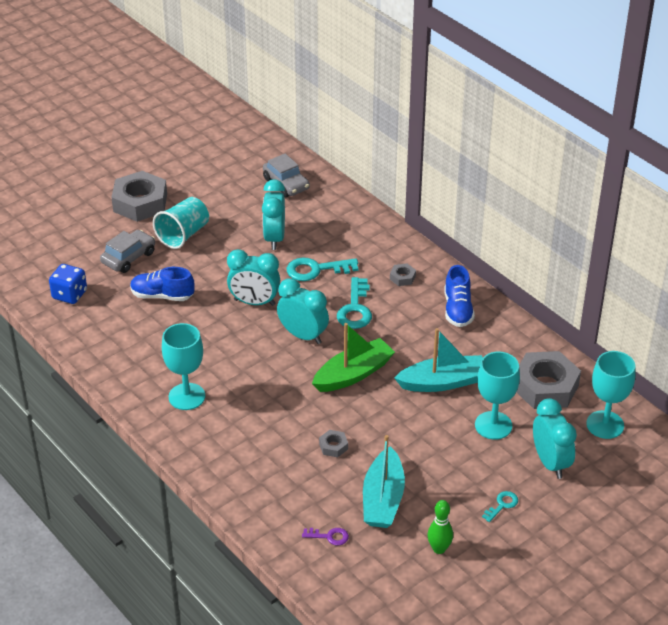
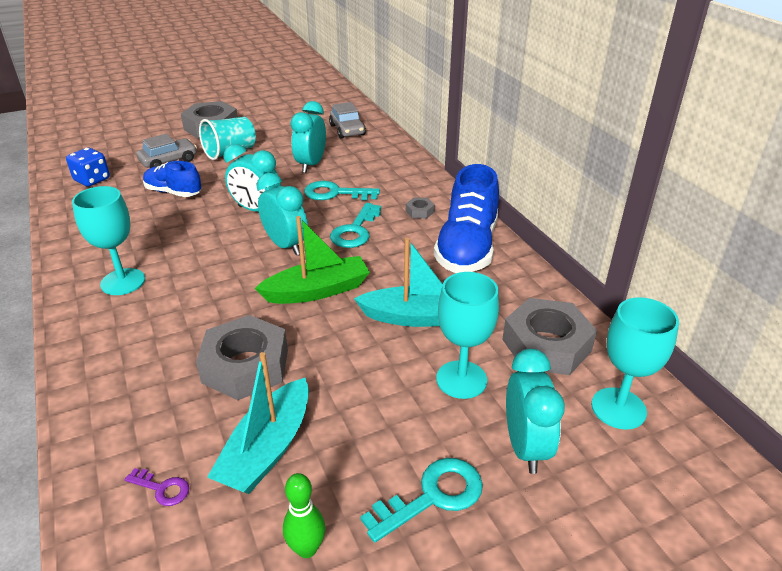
camera: 15 degrees right, 5 degrees down
grey nut [319,430,348,457] -> grey nut [196,315,288,400], size x2.33
blue shoe [444,265,475,327] -> blue shoe [434,164,499,273], size x1.68
turquoise key [482,491,518,522] -> turquoise key [360,458,483,543], size x1.86

